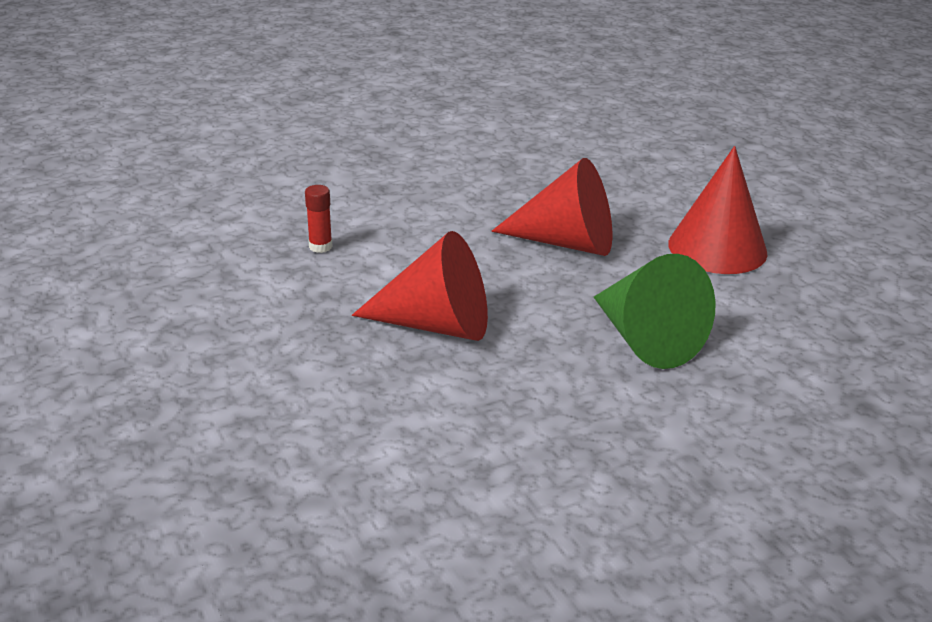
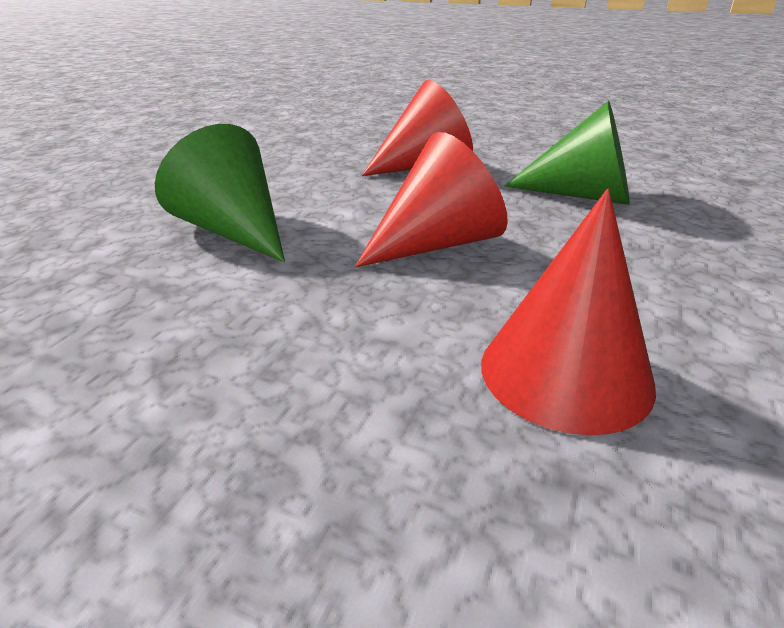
camera: 40 degrees left, 0 degrees up
red glue stick [305,185,332,253] -> green cone [155,124,285,262]
red cone [668,146,768,274] -> red cone moved to [481,189,656,435]

